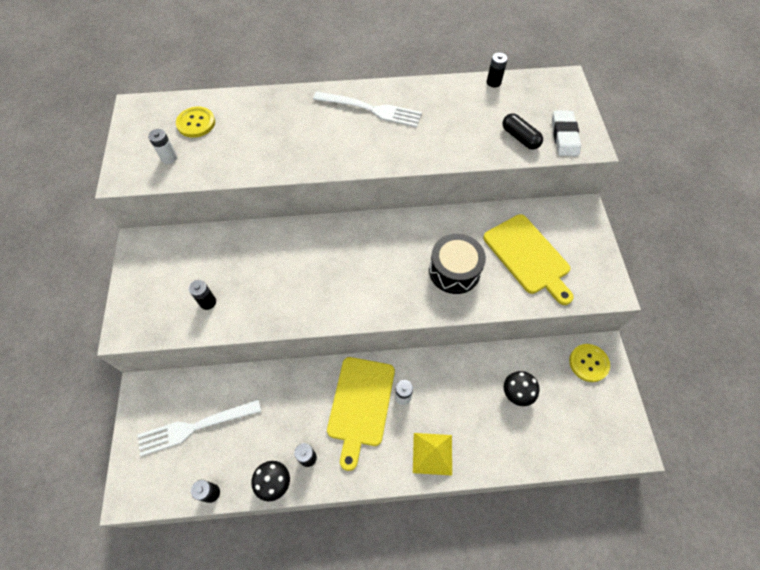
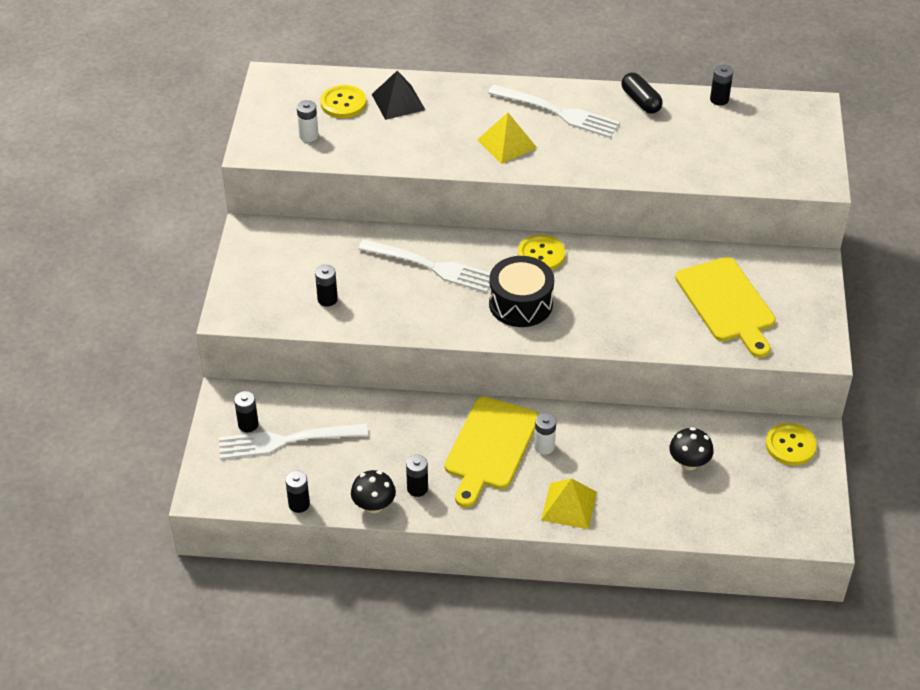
camera: 10 degrees right, 15 degrees down
black drum [429,234,486,294] -> black drum moved to [489,256,554,327]
black capsule [503,113,543,150] -> black capsule moved to [621,73,663,114]
white eraser [552,111,581,156] -> none
none -> black battery [234,391,259,432]
none -> white fork [358,239,490,293]
none -> black pyramid [371,71,425,120]
none -> yellow pyramid [477,113,537,164]
none -> yellow button [518,235,565,270]

